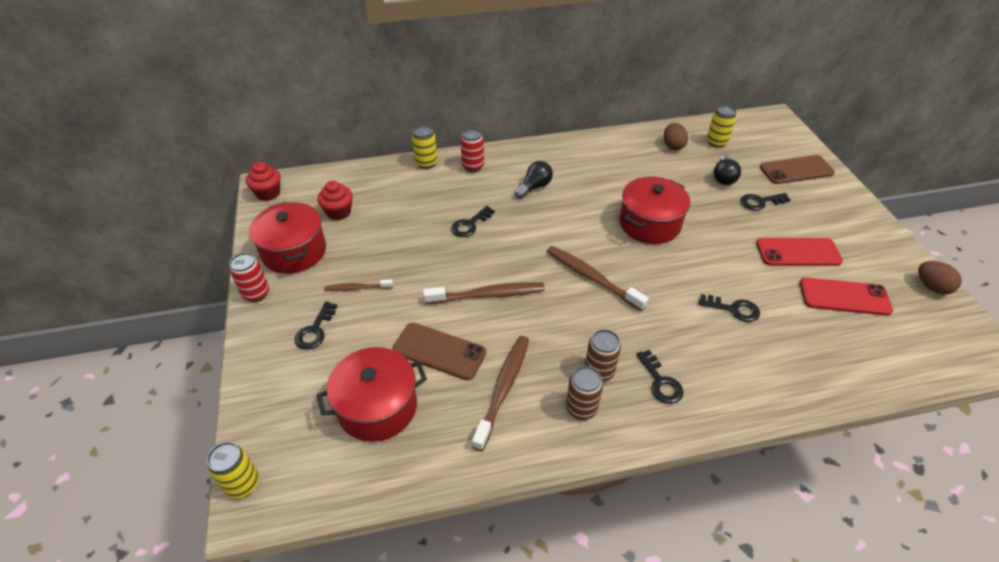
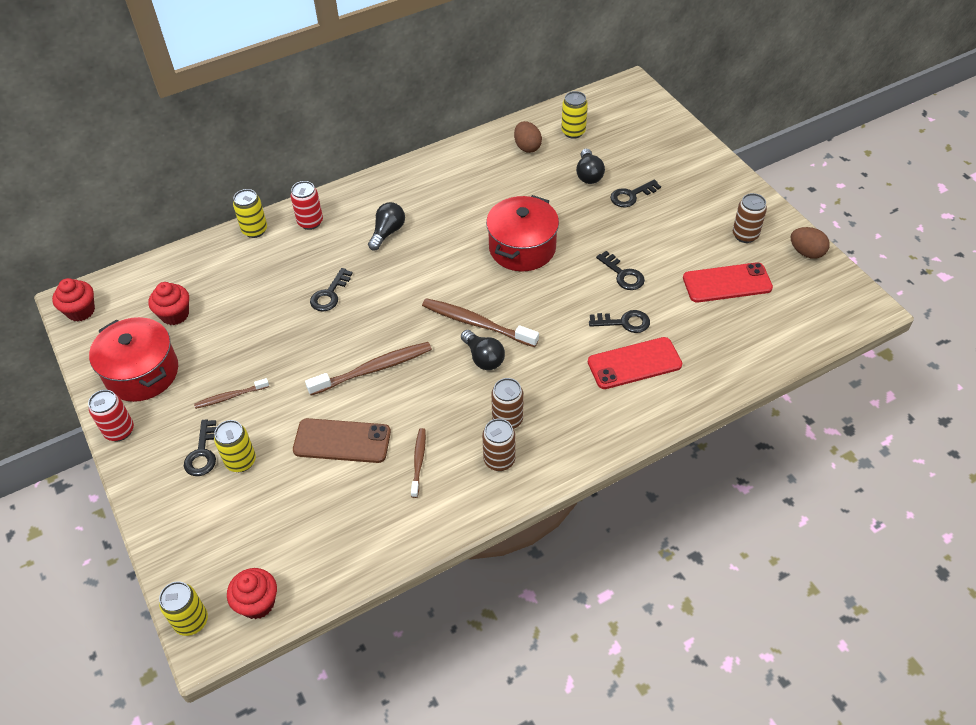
camera: 15 degrees left, 5 degrees up
red pot [316,347,427,442] -> none
brown toothbrush [472,336,529,451] -> brown toothbrush [411,428,426,498], size x0.57
black key [636,350,684,404] -> black key moved to [596,251,645,290]
red phone [756,238,843,266] -> red phone moved to [588,337,682,389]
brown phone [760,155,835,184] -> none
none -> yellow can [214,420,256,472]
none -> red cupcake [227,568,277,619]
none -> black light bulb [461,330,505,370]
none -> brown can [733,193,767,243]

